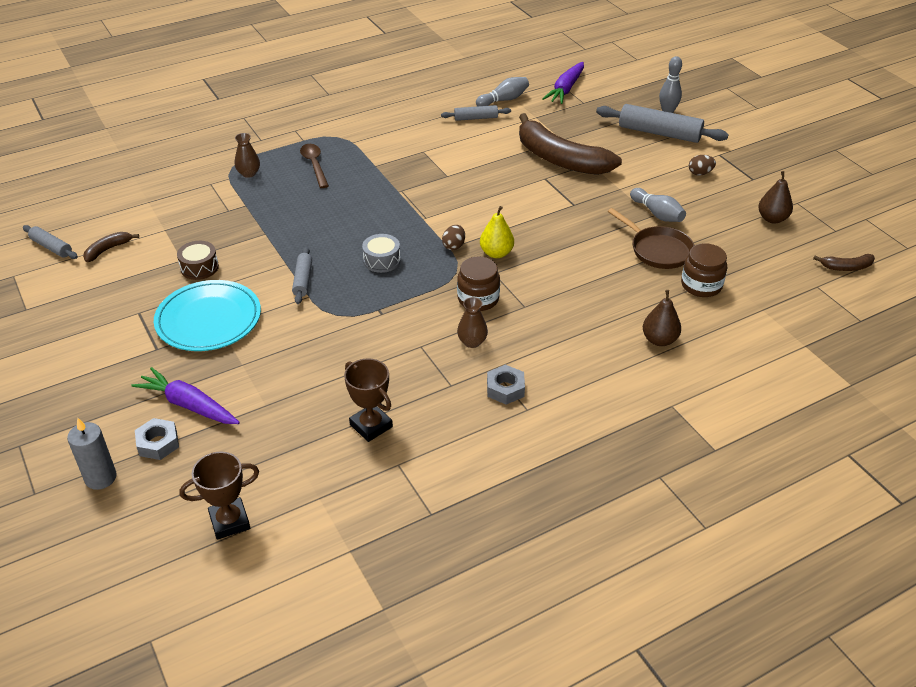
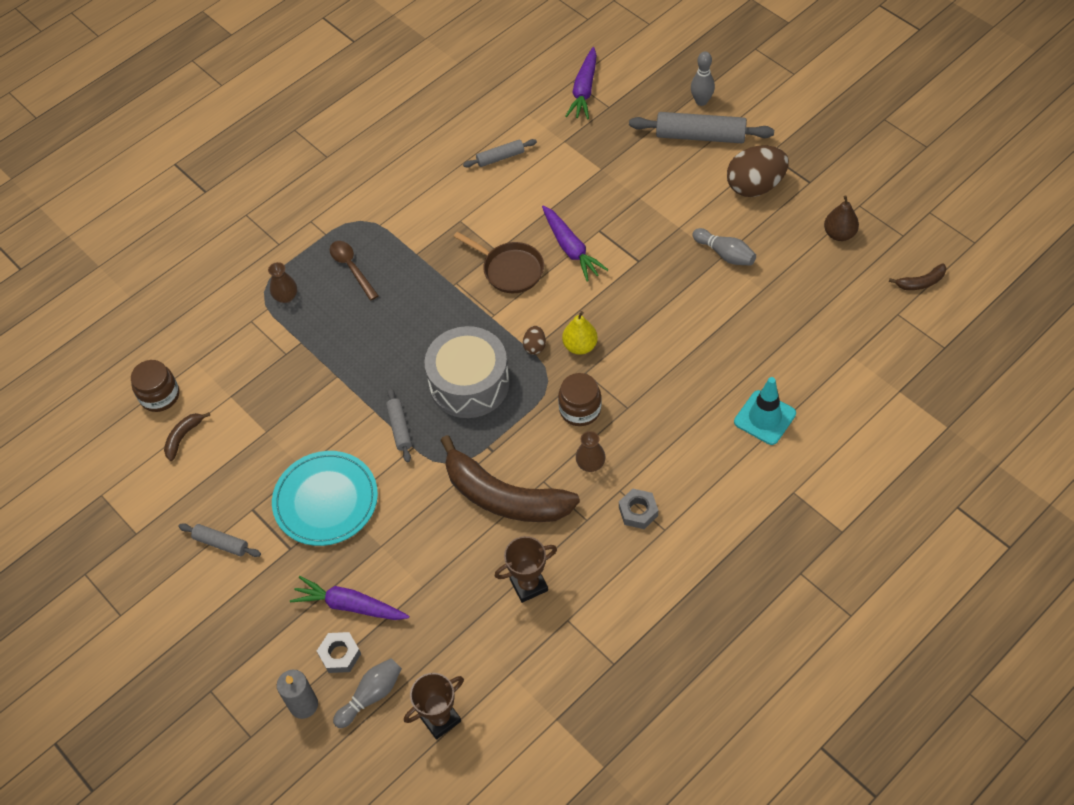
camera: 10 degrees left, 15 degrees up
grey rolling pin [23,225,78,259] -> grey rolling pin moved to [179,523,261,557]
brown drum [177,241,219,280] -> none
brown trophy [344,358,393,442] -> brown trophy turned 60 degrees counterclockwise [495,536,557,603]
grey drum [362,234,401,273] -> grey drum [425,326,510,418], size x2.10
grey bowling pin [476,77,529,106] -> grey bowling pin moved to [333,658,402,728]
brown banana [519,113,622,175] -> brown banana moved to [440,435,580,522]
brown pan [608,208,694,269] -> brown pan moved to [454,232,544,293]
brown pear [643,290,681,346] -> turquoise traffic cone [734,377,796,445]
brown jar [681,243,727,297] -> brown jar moved to [131,360,179,412]
brown egg [689,155,716,175] -> brown egg [727,145,789,197], size x2.22
none -> purple carrot [542,205,608,281]

